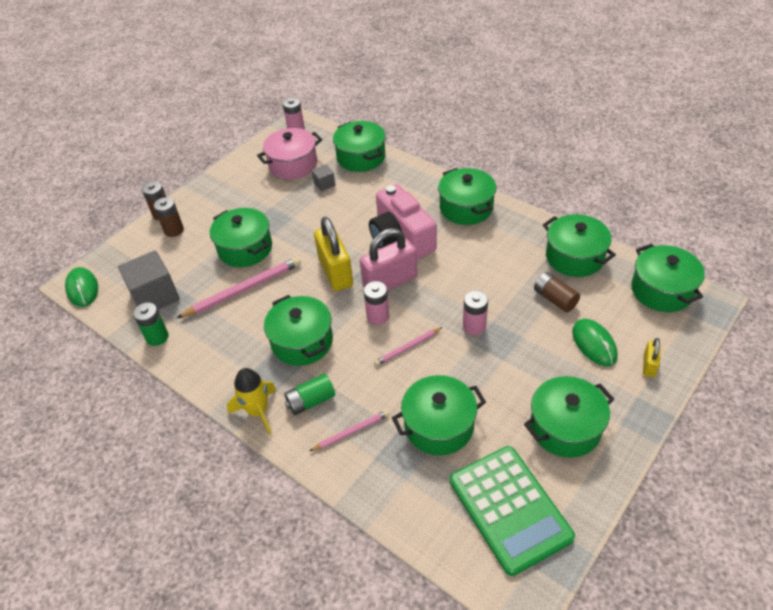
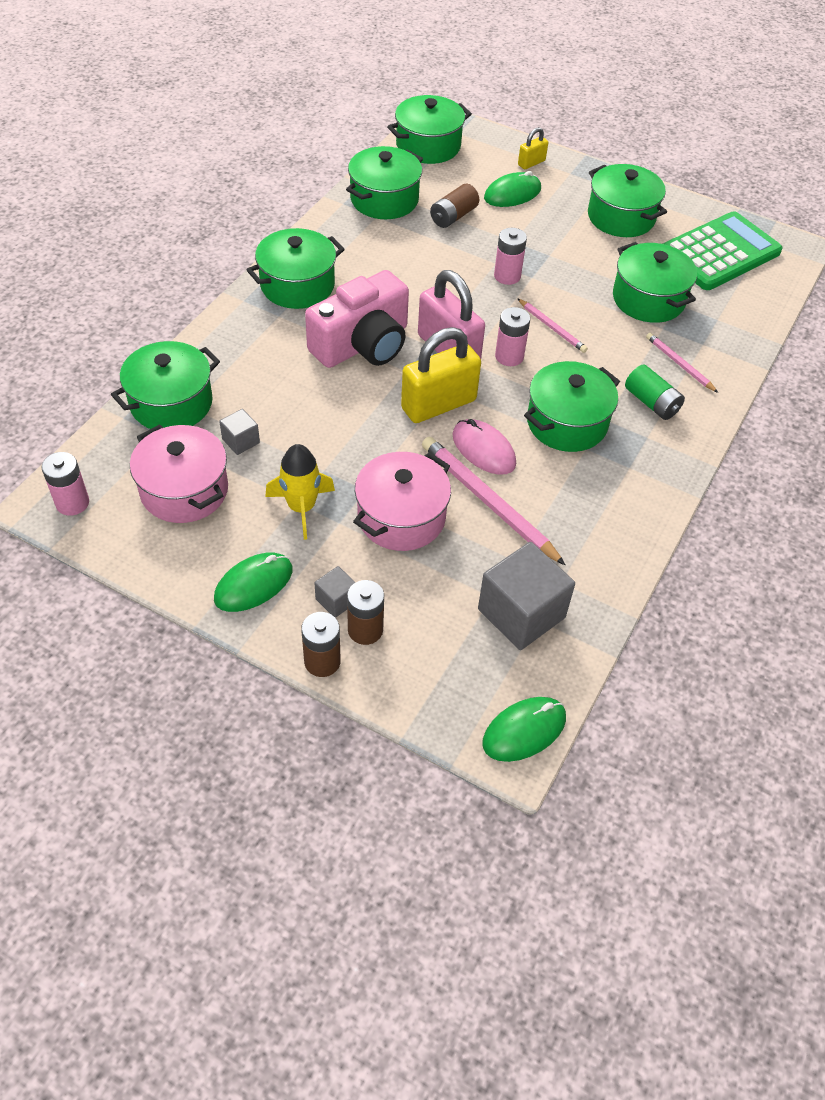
camera: 105 degrees left, 5 degrees up
green battery [133,302,169,346] -> none
green pot [210,208,272,267] -> pink pot [353,452,451,551]
yellow rocket [227,368,277,434] -> yellow rocket moved to [265,444,335,540]
yellow padlock [643,338,661,377] -> yellow padlock turned 45 degrees counterclockwise [518,127,548,169]
none -> green mouse [214,552,292,612]
none -> grey cube [315,566,356,618]
none -> pink mouse [453,419,516,475]

